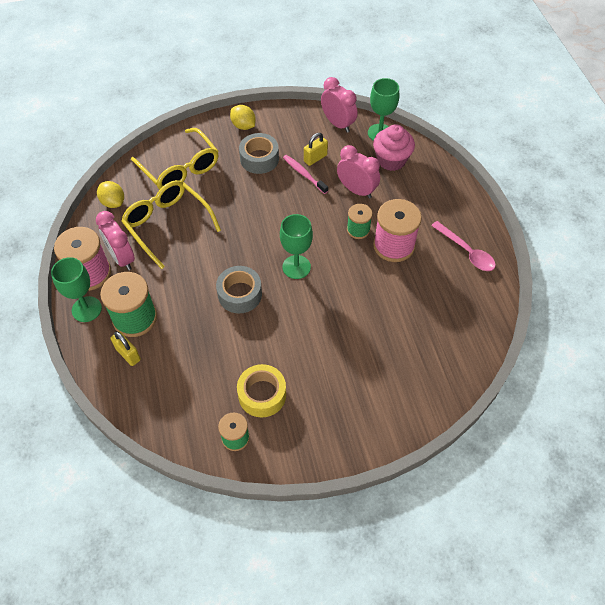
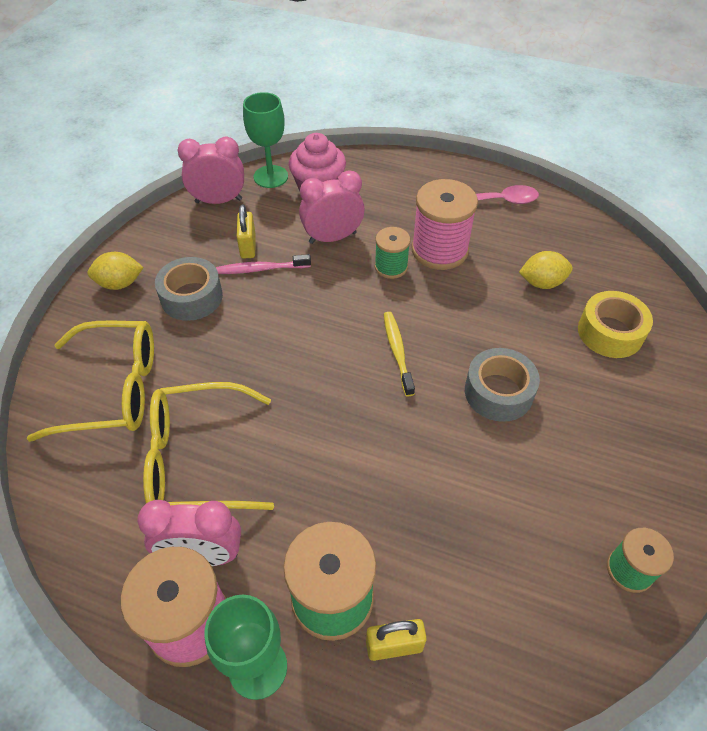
camera: 55 degrees left, 5 degrees down
yellow lemon [97,181,124,208] -> yellow lemon moved to [519,251,573,289]
grey tape [216,266,262,313] -> grey tape moved to [465,348,540,422]
yellow tape [237,364,286,417] -> yellow tape moved to [578,291,653,358]
green goblet [280,214,313,279] -> yellow toothbrush [384,312,415,397]

